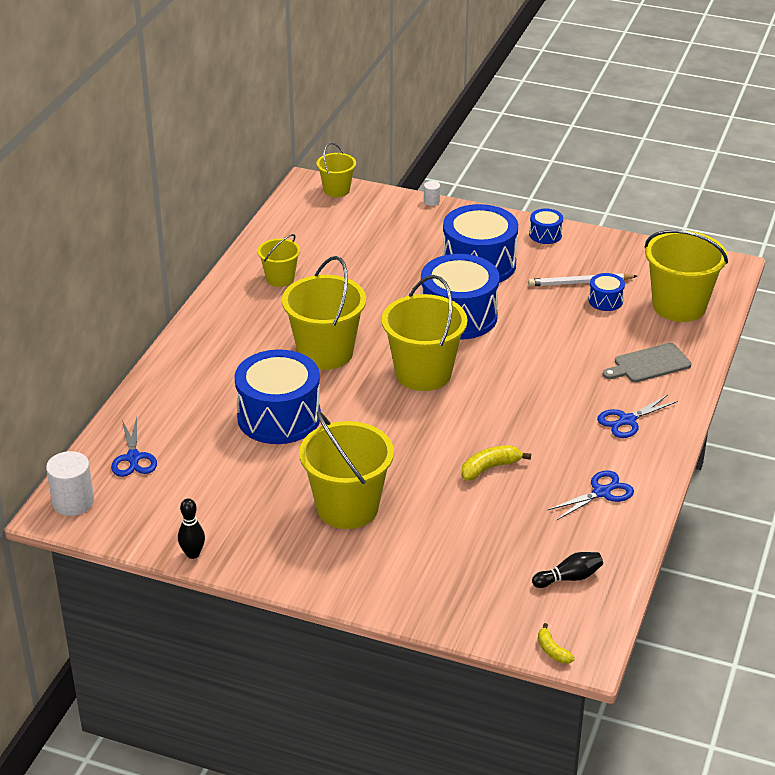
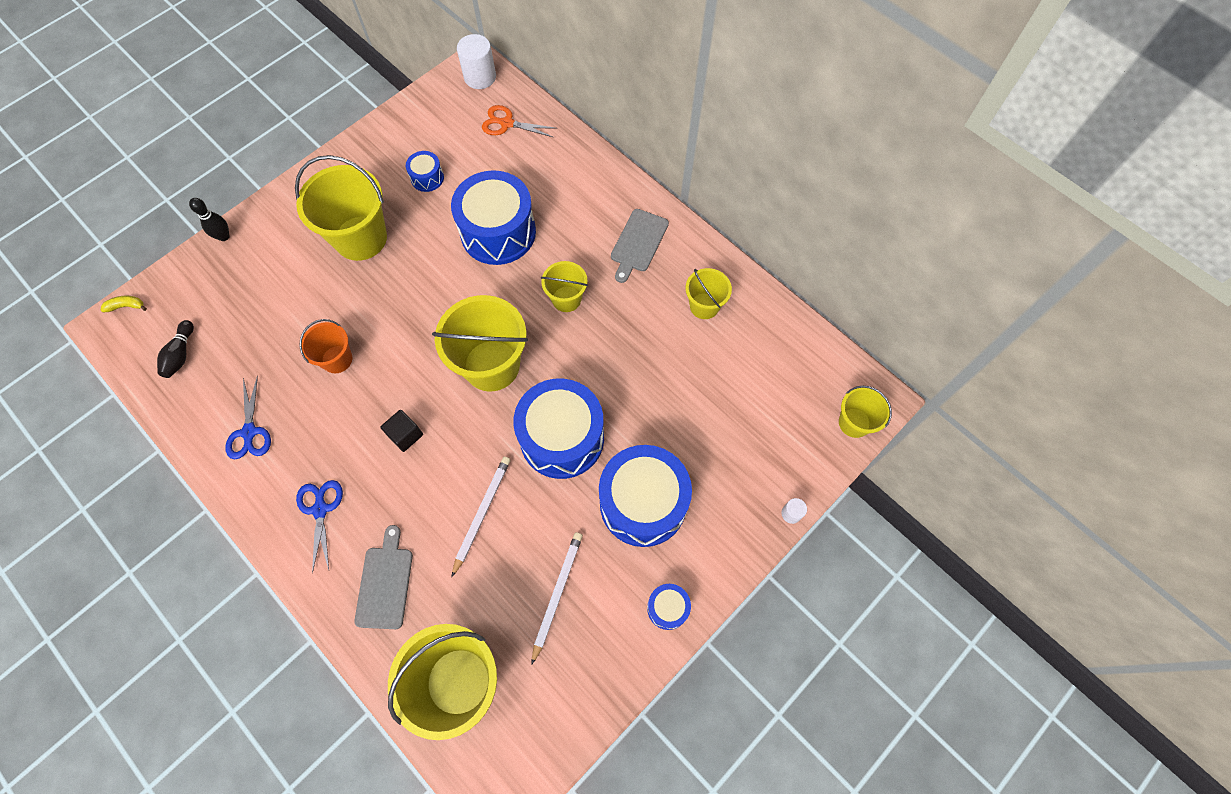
camera: 115 degrees right, 30 degrees up
blue scissors [111,418,157,477] -> orange scissors [482,105,557,137]
black bowling pin [178,498,205,559] -> black bowling pin moved to [189,198,230,241]
yellow bucket [282,256,366,370] -> yellow bucket [541,261,588,312], size x0.54
yellow banana [461,445,531,481] -> orange bucket [299,319,352,373]
blue drum [588,273,625,311] -> blue drum moved to [406,151,444,192]
none -> black cube [380,410,423,452]
none -> white pencil [452,457,511,577]
none -> grey cutting board [611,209,669,283]

